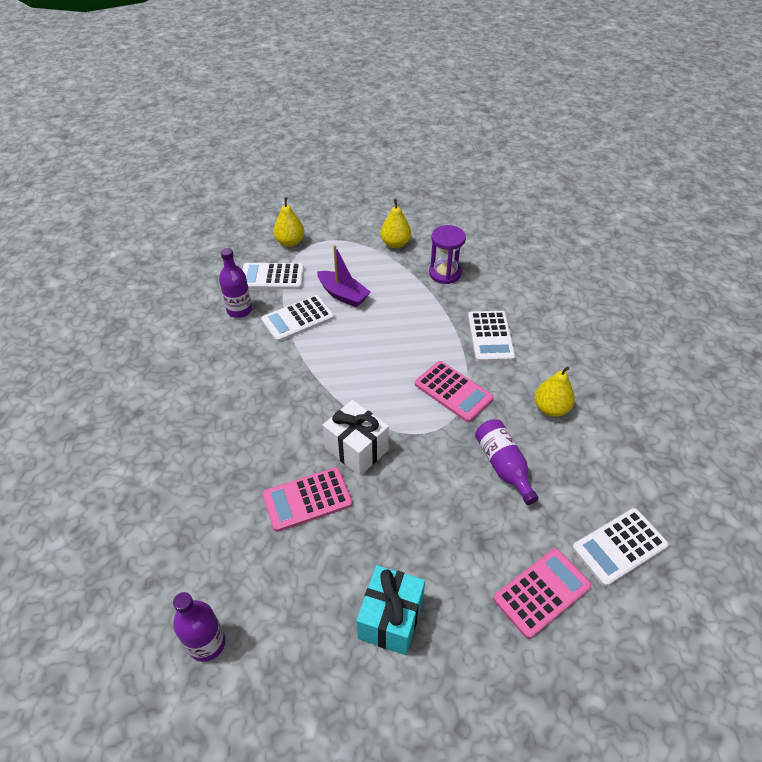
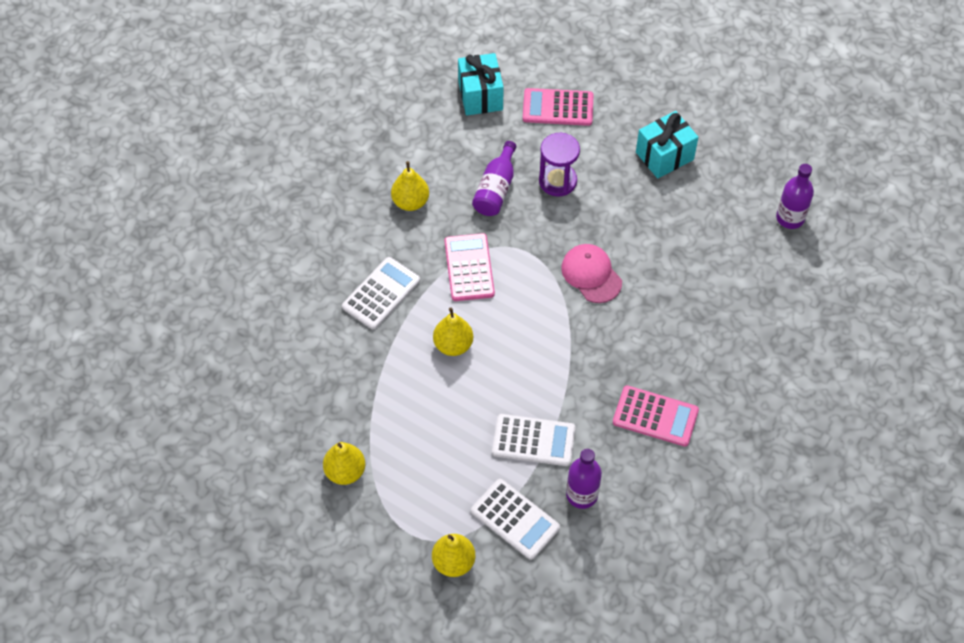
camera: 140 degrees left, 10 degrees up
pink calculator [263,467,352,532] -> pink calculator moved to [613,385,699,447]
purple boat [317,245,370,307] -> none
white gift [323,400,389,476] -> pink cap [561,244,622,303]
purple hourglass [429,225,466,284] -> purple hourglass moved to [539,133,580,197]
white calculator [572,508,669,587] -> turquoise gift [458,53,504,116]
none -> yellow pear [433,308,473,356]

